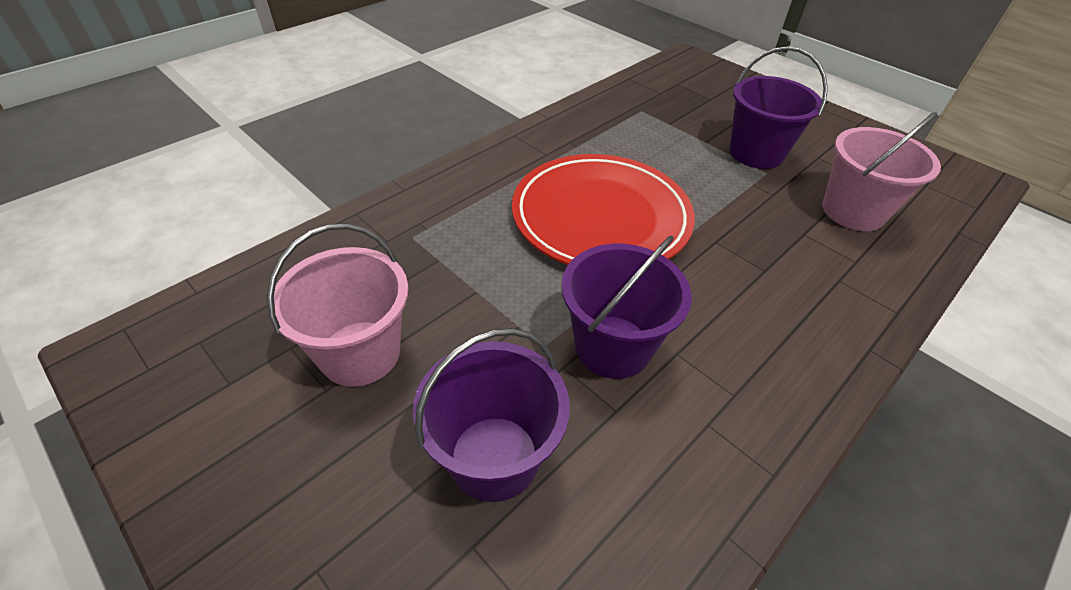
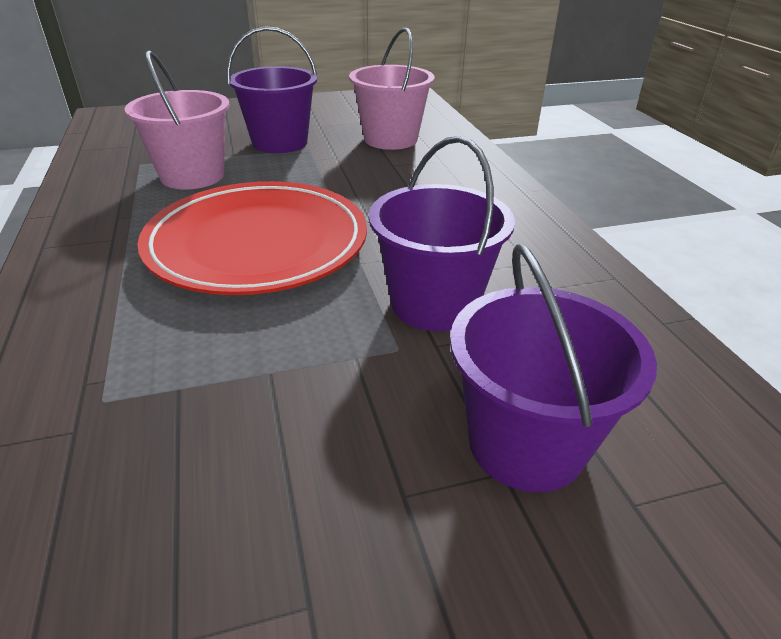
camera: 60 degrees left, 10 degrees down
pink bucket [267,223,409,387] -> pink bucket moved to [125,50,229,190]

